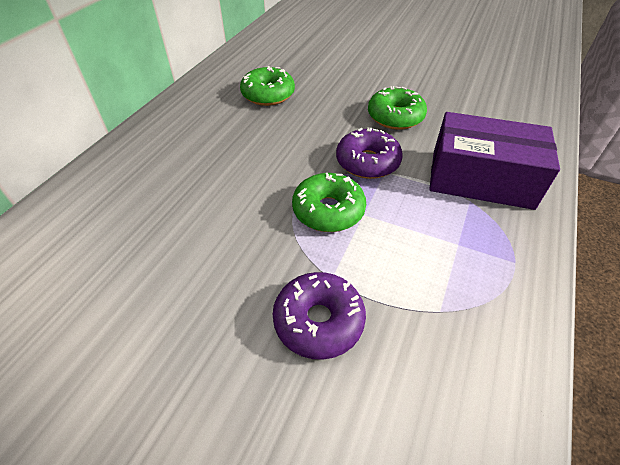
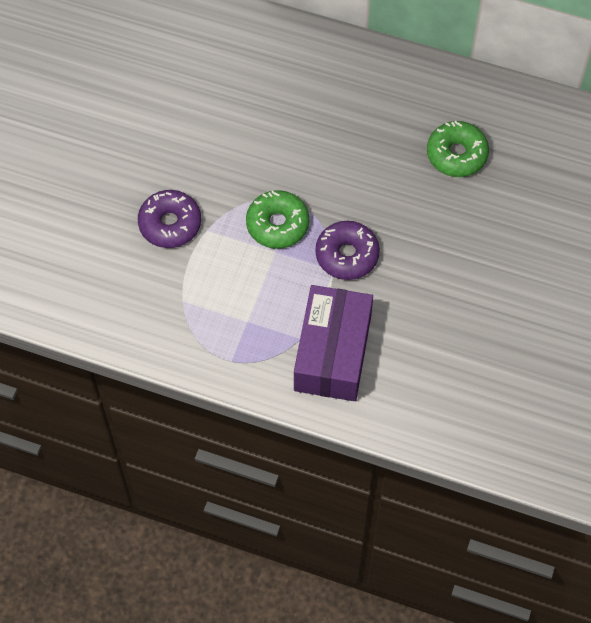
camera: 85 degrees right, 15 degrees up
green donut [368,86,427,130] -> none

